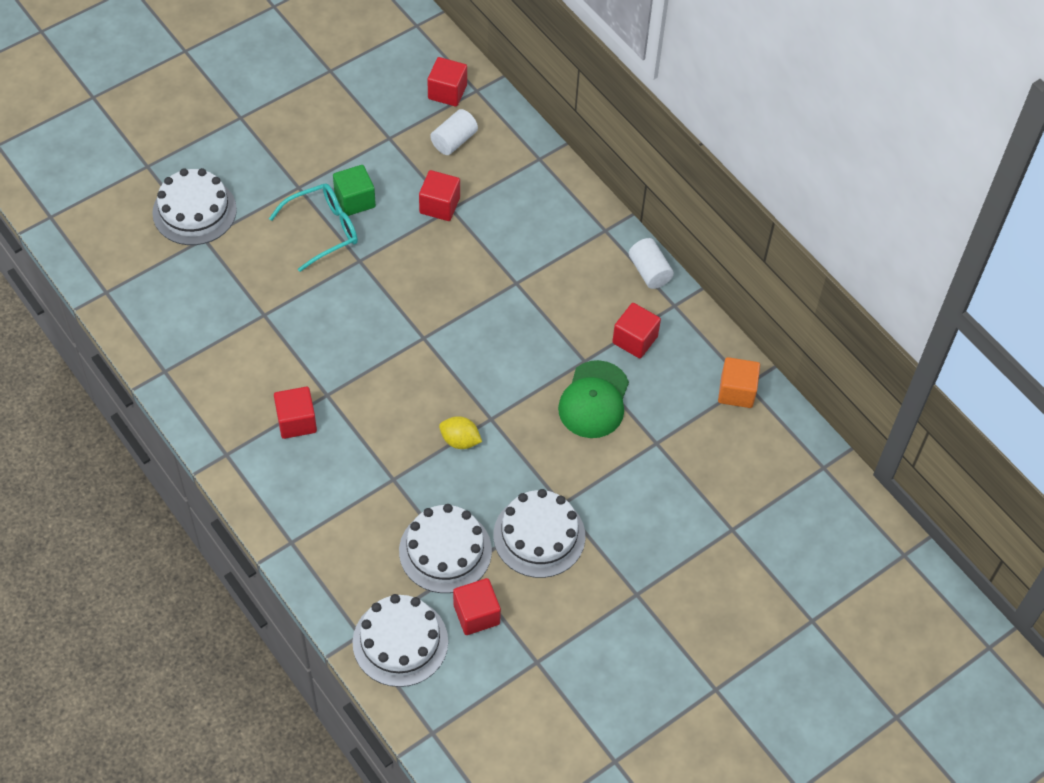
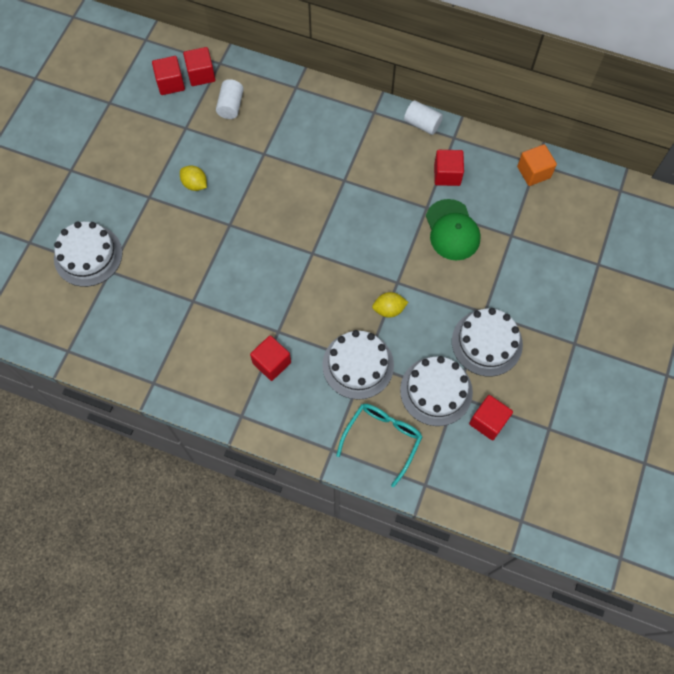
camera: 30 degrees left, 10 degrees up
turquoise glasses [269,184,358,272] -> turquoise glasses moved to [336,404,422,487]
green cube [333,165,376,216] -> yellow lemon [180,165,207,191]
white cake [352,594,448,687] -> white cake moved to [322,330,394,400]
red cube [419,170,460,221] -> red cube moved to [152,56,185,95]

